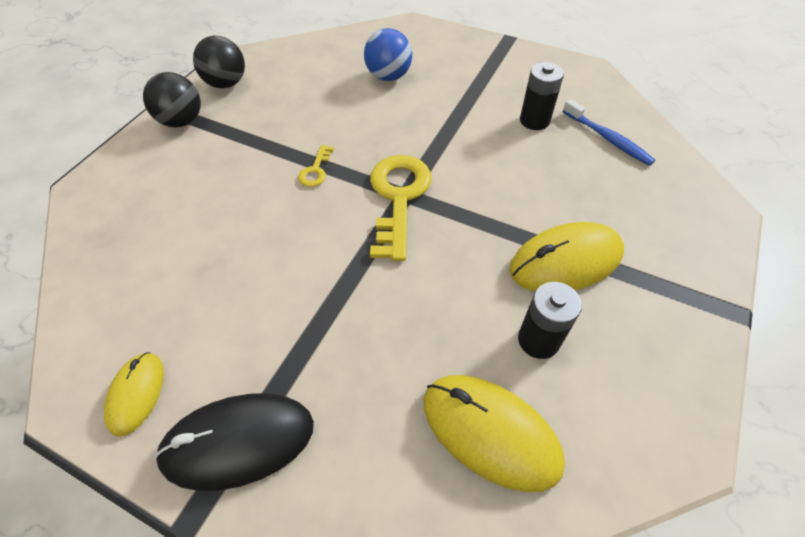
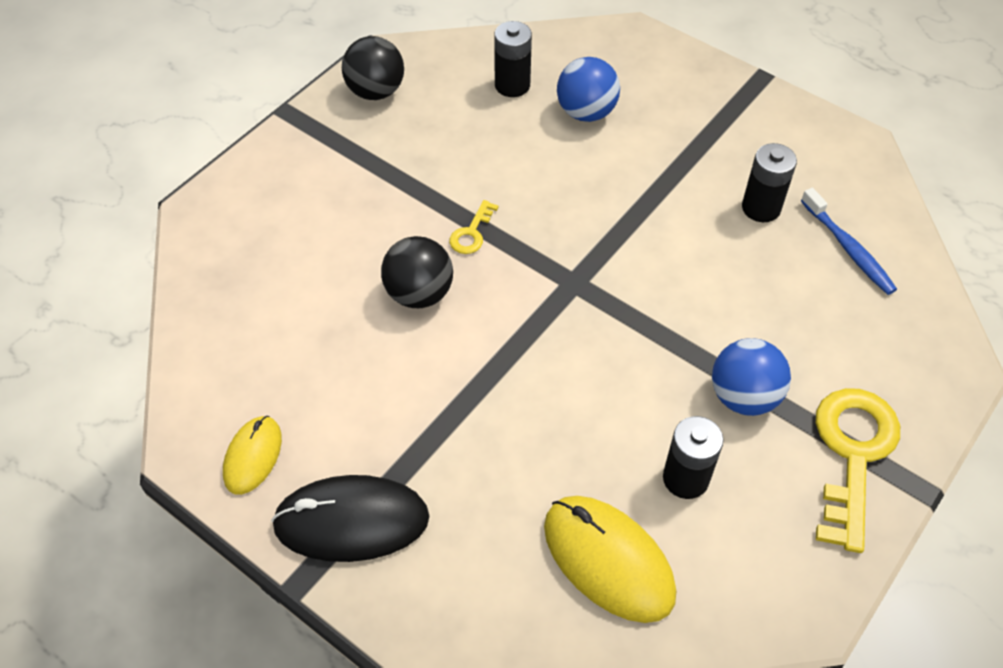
camera: 10 degrees right, 0 degrees up
black ball [143,72,201,128] -> black ball moved to [381,236,453,308]
yellow key [370,155,431,261] -> yellow key moved to [816,388,900,553]
yellow mouse [509,222,624,291] -> blue ball [712,338,791,416]
none -> black battery [494,21,532,97]

